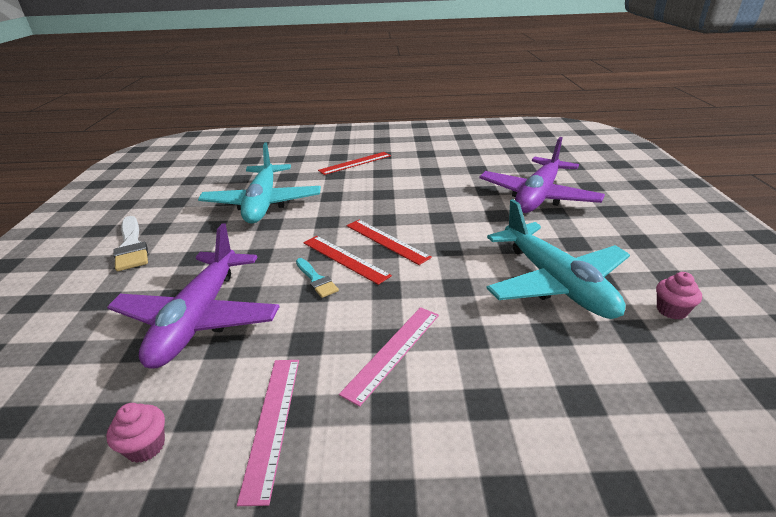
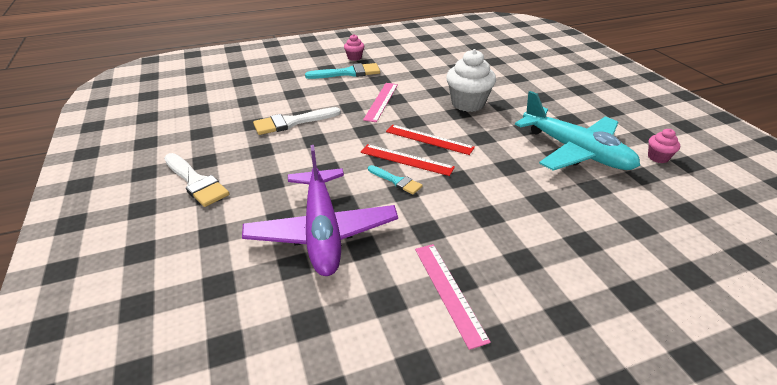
camera: 20 degrees left, 5 degrees up
pink cupcake [106,403,165,463] -> pink cupcake moved to [344,34,364,61]
turquoise plane [198,142,321,224] -> white brush [253,107,341,135]
red ruler [318,152,391,175] -> turquoise brush [305,63,380,79]
pink ruler [339,307,439,407] -> pink ruler moved to [363,83,398,122]
purple plane [479,137,605,213] -> none
none -> white cupcake [446,49,496,112]

